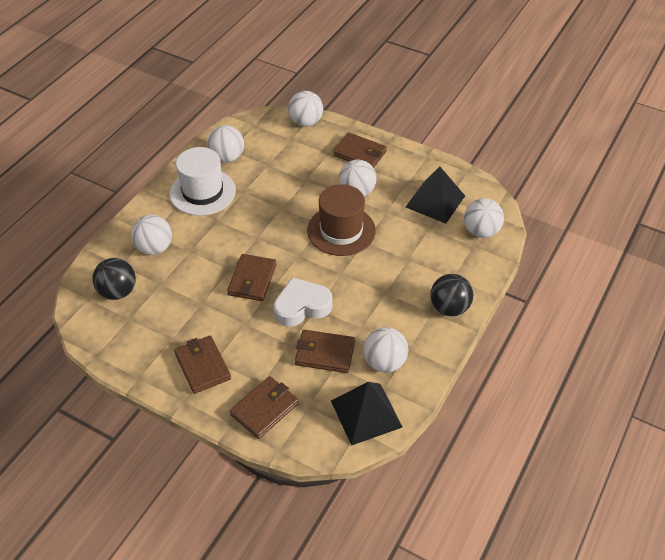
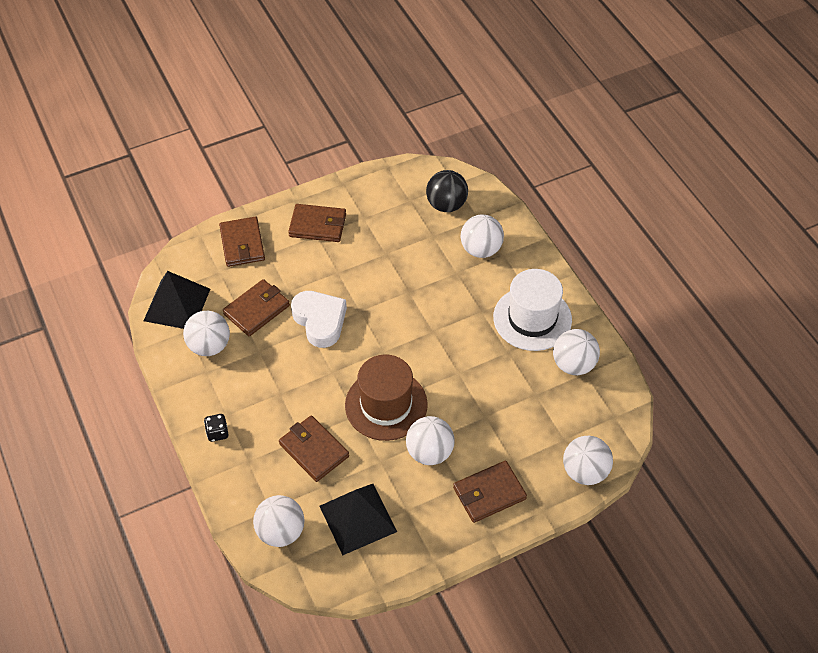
camera: 125 degrees right, 5 degrees up
brown wallet [227,254,277,301] -> brown wallet moved to [279,415,349,482]
white heart [274,277,333,327] -> white heart turned 45 degrees counterclockwise [291,291,347,348]
black ball [430,274,473,316] -> black dice [204,414,229,442]

